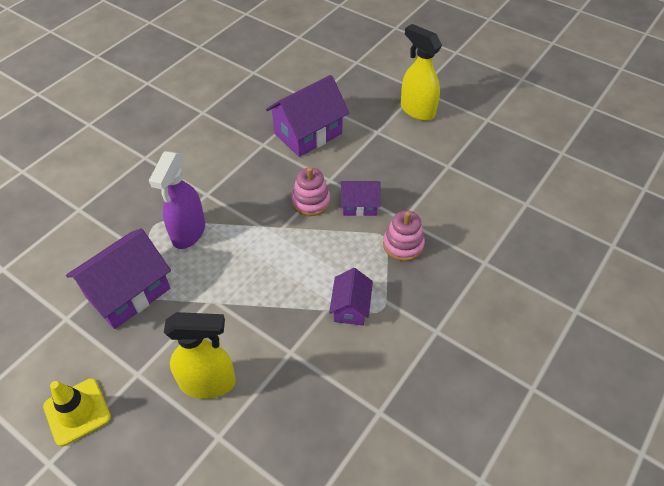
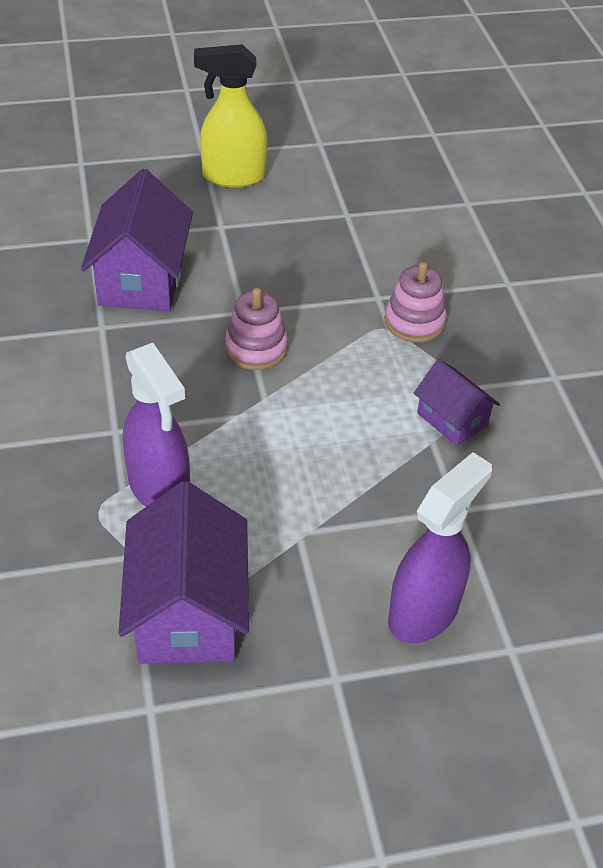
camera: 50 degrees left, 5 degrees down
yellow traffic cone [43,378,111,446] -> none
yellow spray bottle [164,312,236,399] -> purple spray bottle [388,452,492,643]
purple house [341,181,380,216] -> none

